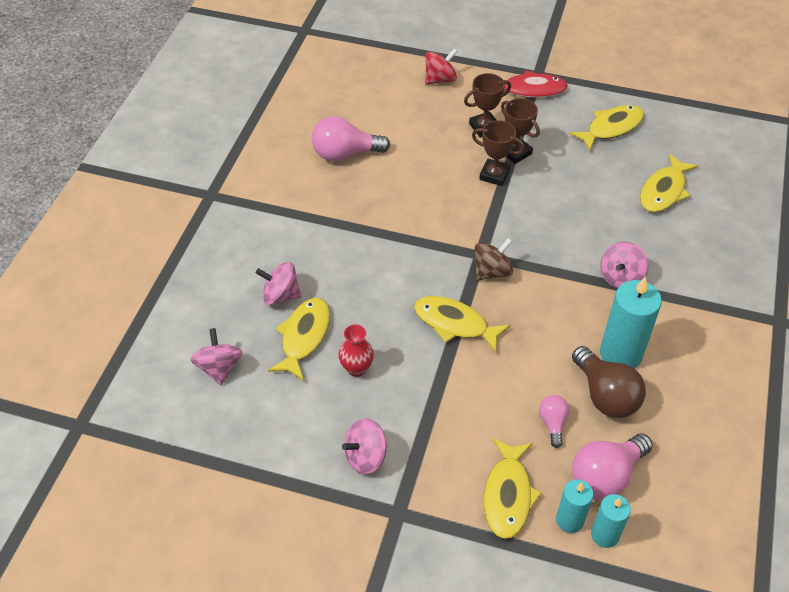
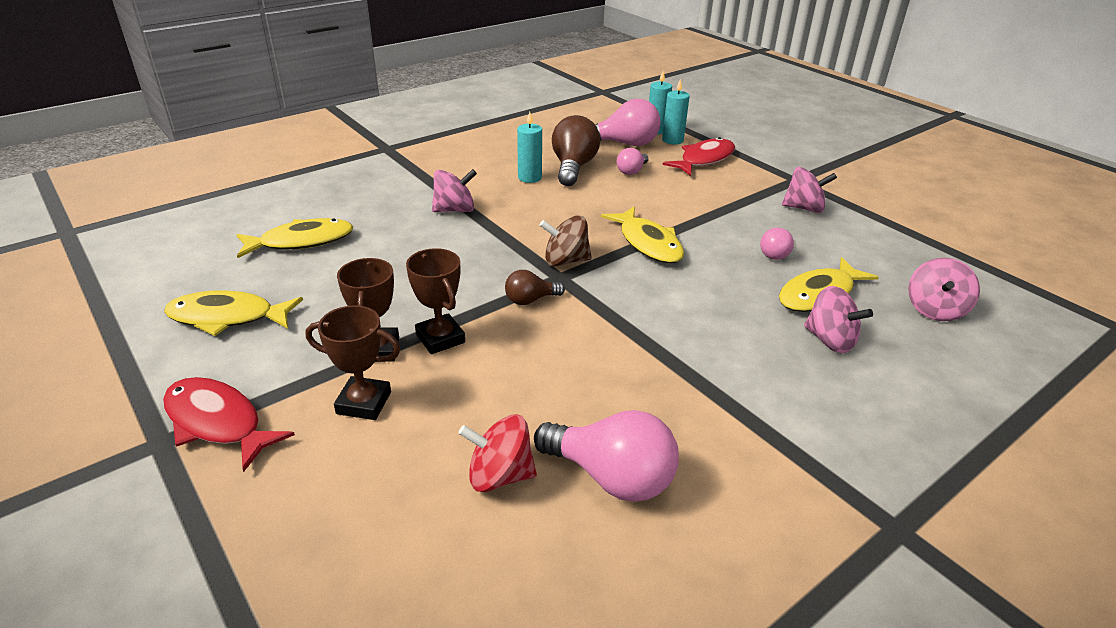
camera: 145 degrees left, 15 degrees down
red vase [338,324,374,377] -> pink light bulb [760,228,794,260]
red spinning top [425,49,457,85] -> red spinning top moved to [458,415,537,492]
yellow fish [484,438,542,539] -> red fish [663,137,735,176]
turquoise candle [600,276,662,368] -> turquoise candle [517,112,542,183], size x0.59
none -> brown light bulb [505,270,565,305]

